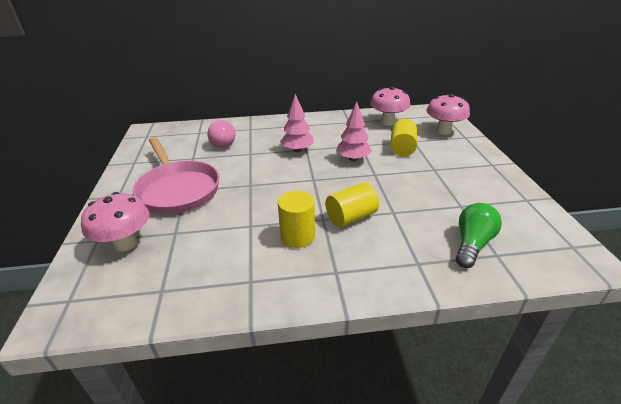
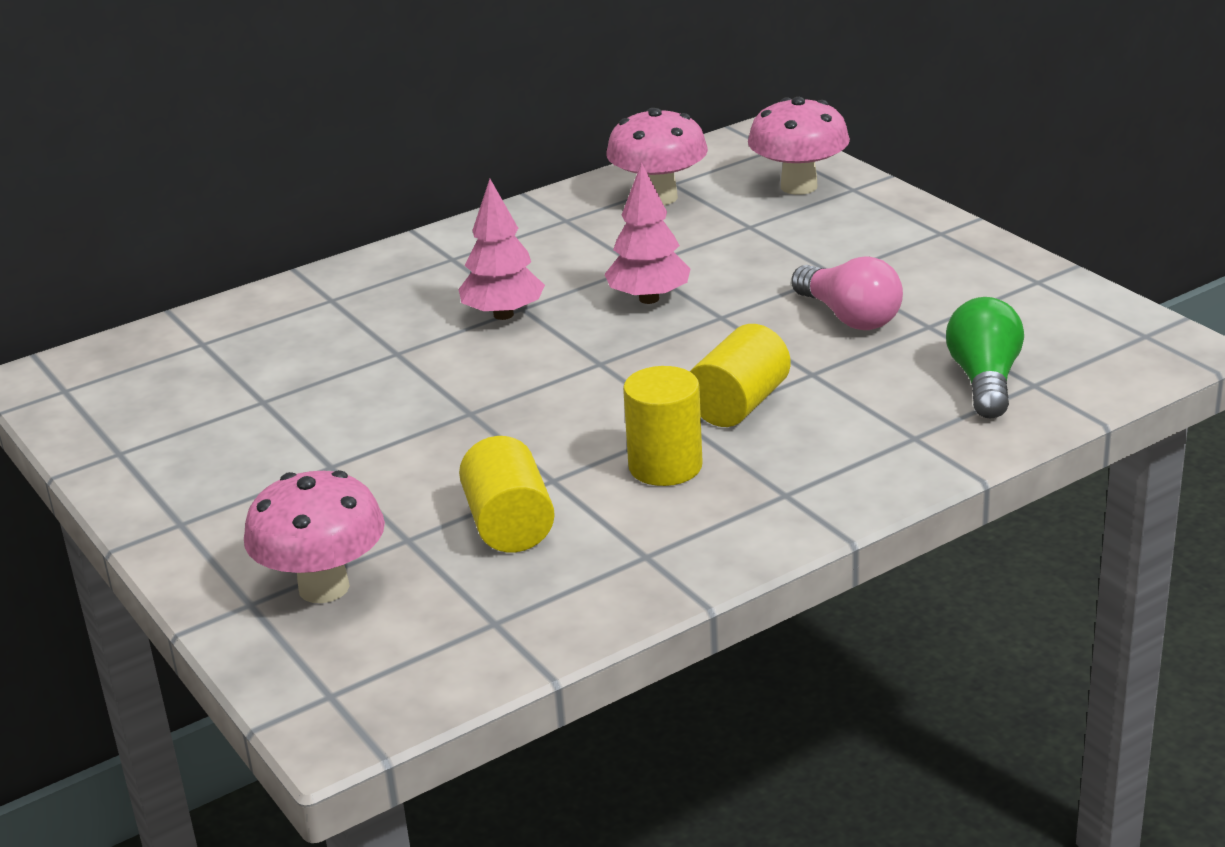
camera: 25 degrees left, 5 degrees down
pink pan [133,137,220,214] -> none
pink light bulb [207,120,235,148] -> pink light bulb moved to [791,257,903,330]
yellow cylinder [390,119,417,157] -> yellow cylinder moved to [459,436,555,553]

